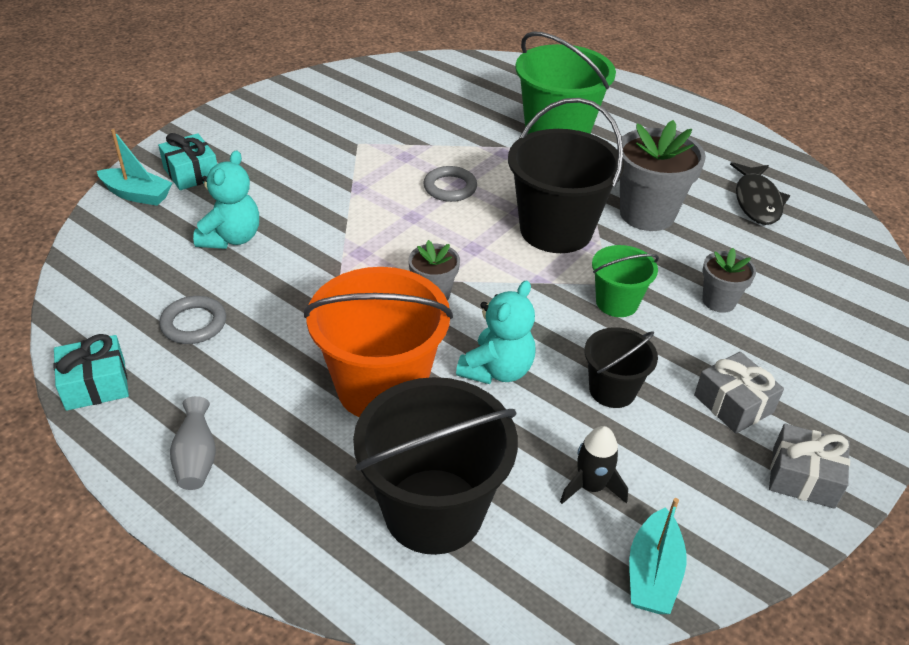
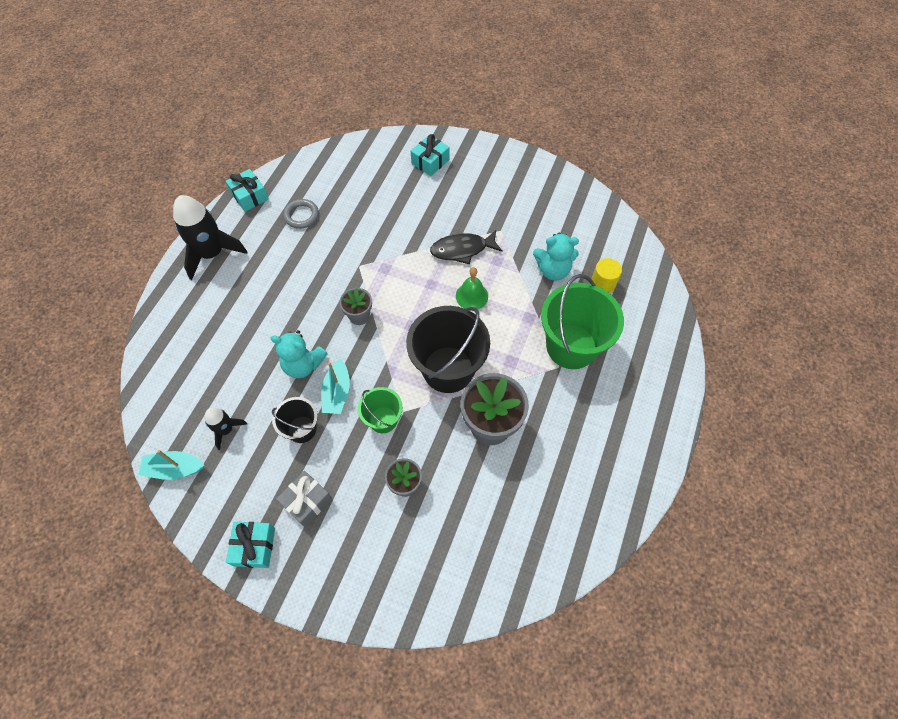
camera: 75 degrees right, 20 degrees up
turquoise boat [97,129,172,206] -> turquoise boat moved to [321,359,350,414]
grey vase [170,396,216,490] -> black rocket [173,195,247,280]
turquoise teddy bear [193,150,259,249] -> turquoise teddy bear moved to [533,233,579,281]
orange bucket [304,267,453,417] -> none
black bucket [353,377,518,555] -> none
grey ring [423,166,477,202] -> green bell [456,267,488,310]
black fish [730,162,790,225] -> black fish moved to [430,230,503,264]
grey gift [769,424,850,509] -> turquoise gift [226,522,275,568]
none -> yellow cylinder [591,258,622,293]

